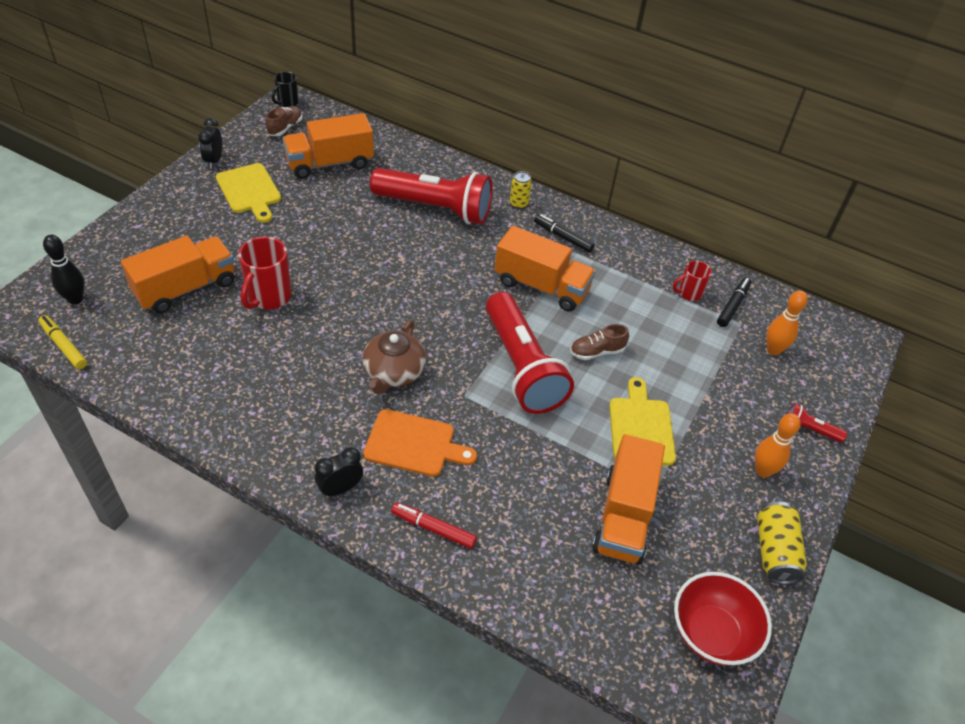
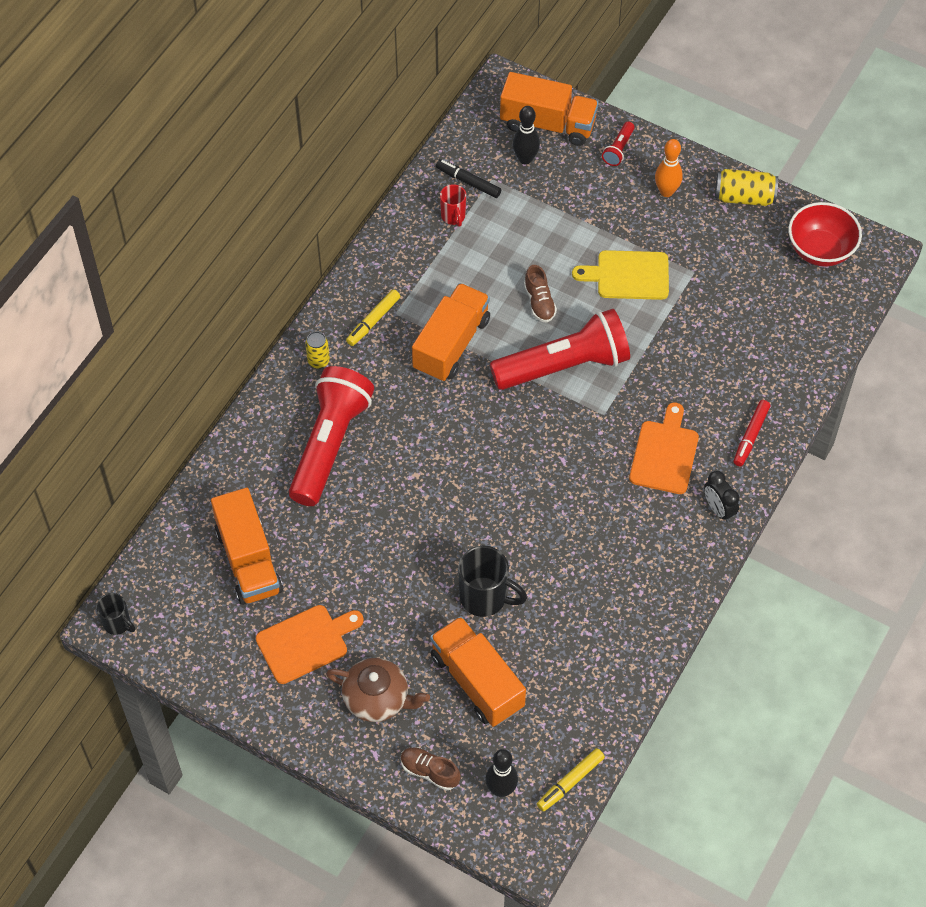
camera: 85 degrees left, 10 degrees up
black clock [198,118,222,169] -> none
yellow cutting board [216,163,281,223] -> orange cutting board [256,605,364,684]
red mug [238,236,291,310] -> black mug [458,546,527,617]
brown shoe [266,106,302,136] -> brown shoe moved to [400,747,461,790]
brown teapot [362,320,426,394] -> brown teapot moved to [326,658,430,722]
black marker [534,214,595,253] -> yellow marker [346,289,400,346]
orange truck [592,434,665,565] -> orange truck moved to [500,72,599,146]
orange bowling pin [766,290,808,355] -> black bowling pin [513,106,540,164]

